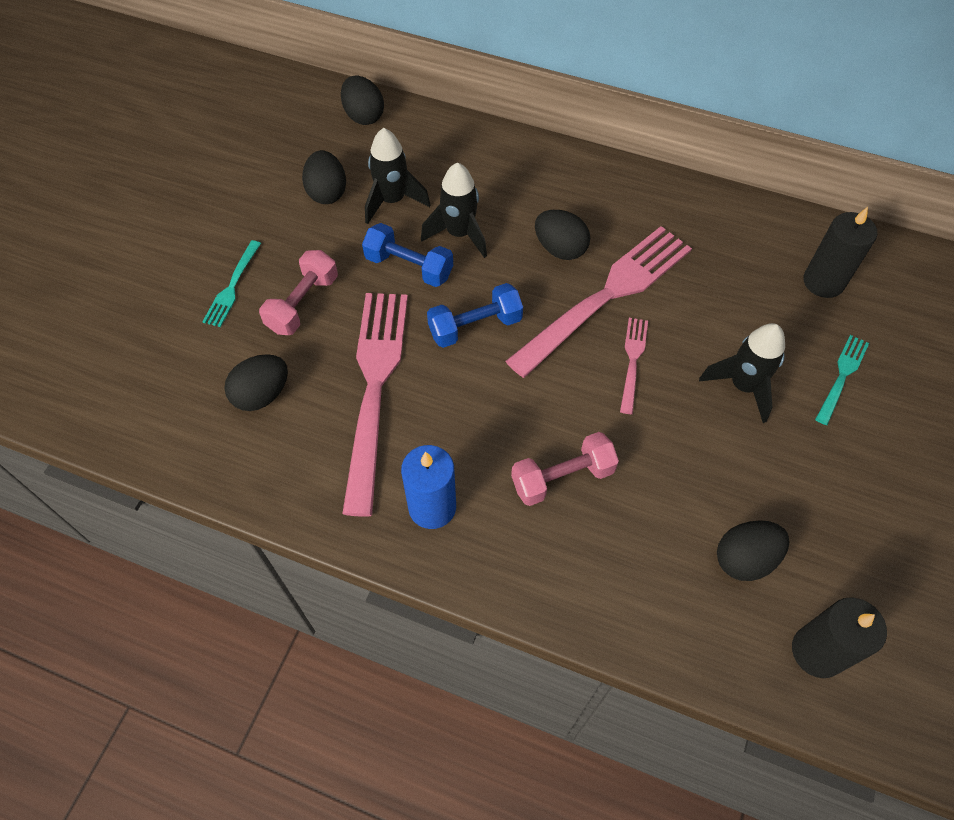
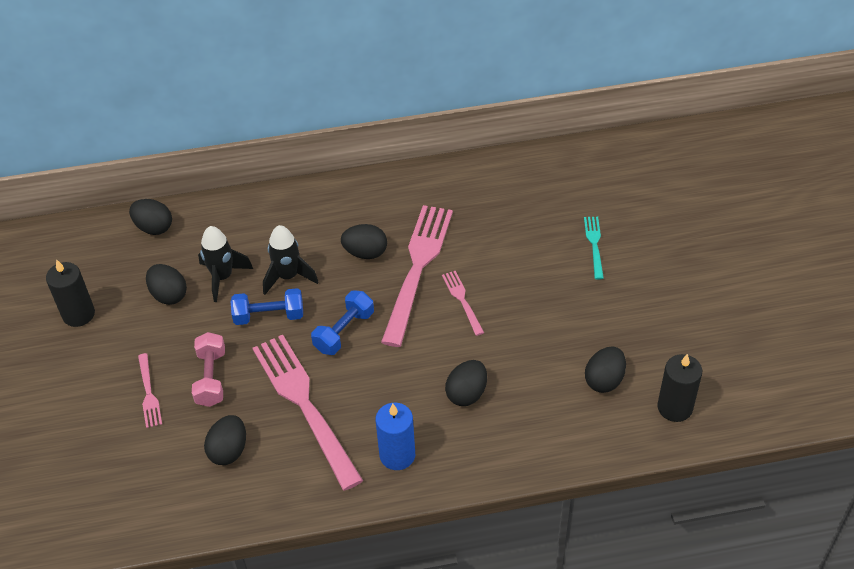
camera: 30 degrees left, 10 degrees down
turquoise fork [202,240,261,327] -> pink fork [138,353,162,428]
pink dumbbell [511,432,619,506] -> black egg [445,360,487,406]
black rocket [699,323,785,423] -> none
black candle [804,207,877,298] -> black candle moved to [46,259,95,327]

